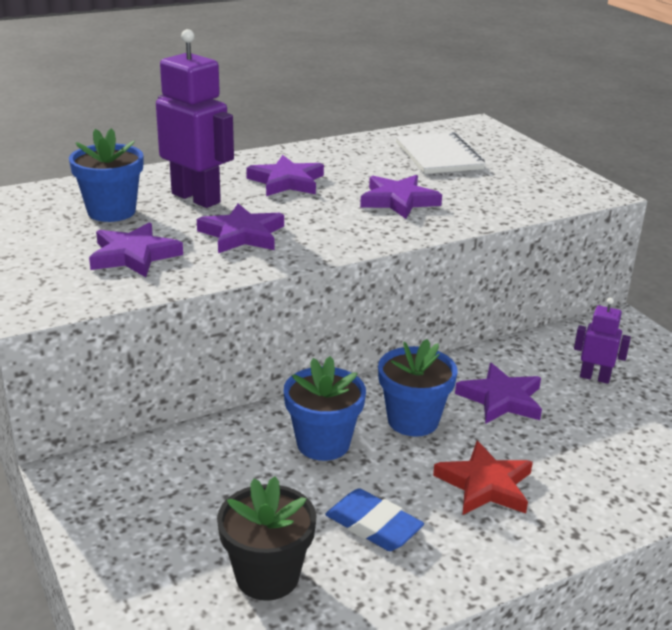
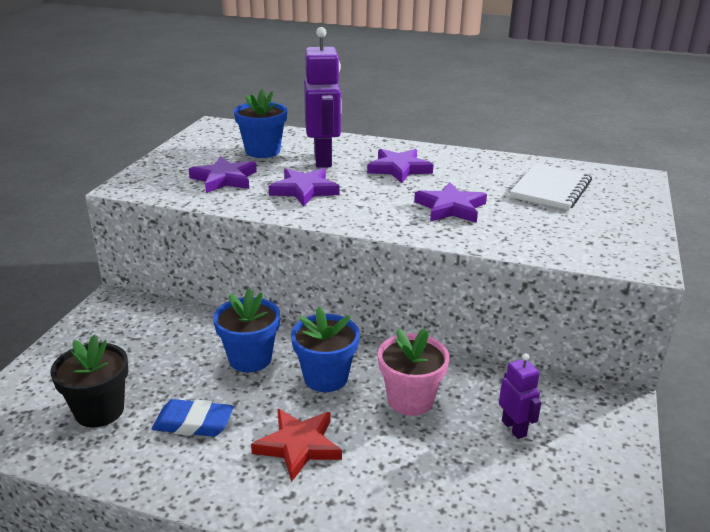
camera: 45 degrees right, 0 degrees up
blue eraser [325,488,424,551] -> blue eraser turned 75 degrees counterclockwise [152,399,234,437]
purple star [455,363,542,424] -> pink flower pot [378,328,449,416]

